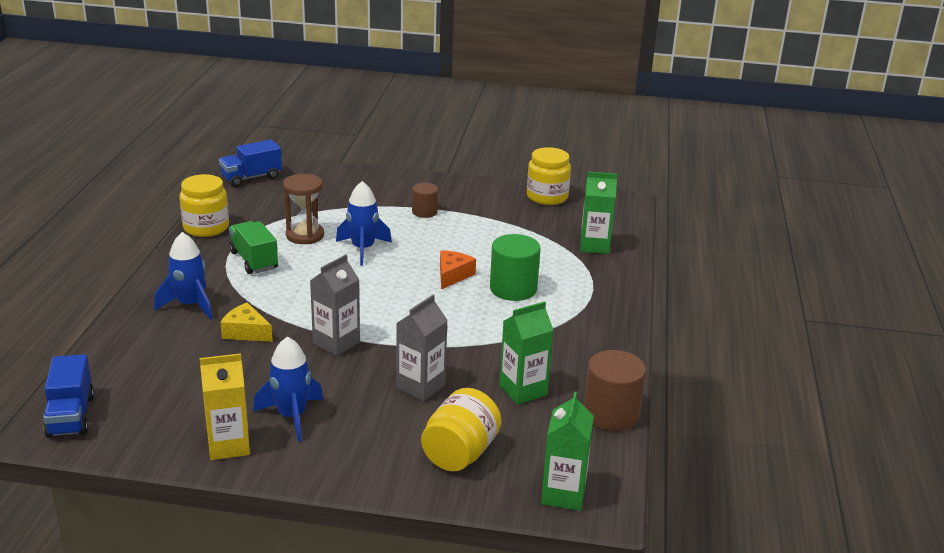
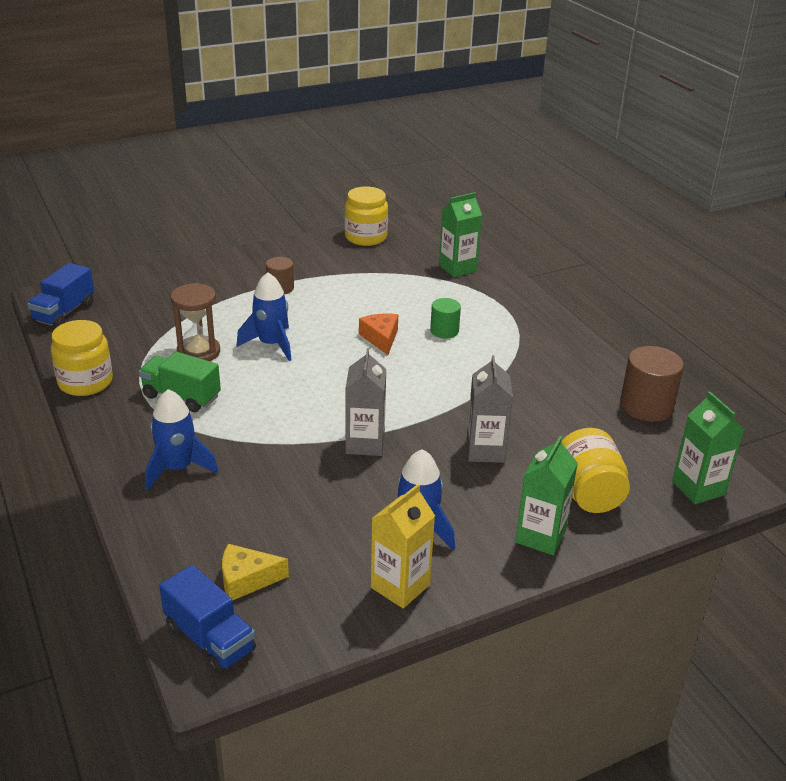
camera: 35 degrees left, 5 degrees up
yellow cheese [220,302,273,342] -> yellow cheese moved to [222,544,289,600]
green cylinder [490,234,541,301] -> green cylinder [430,298,461,338], size x0.60
green carton [500,301,553,405] -> green carton moved to [515,436,578,555]

